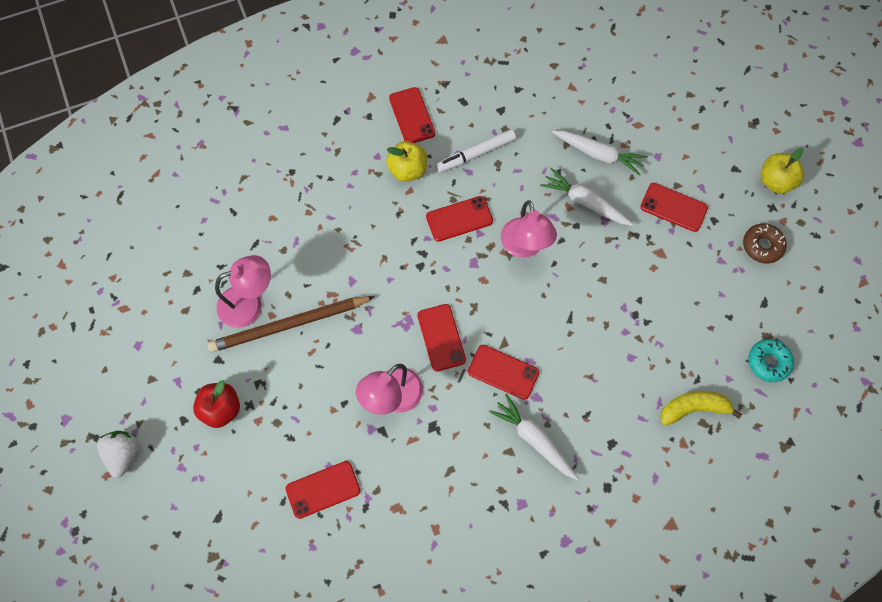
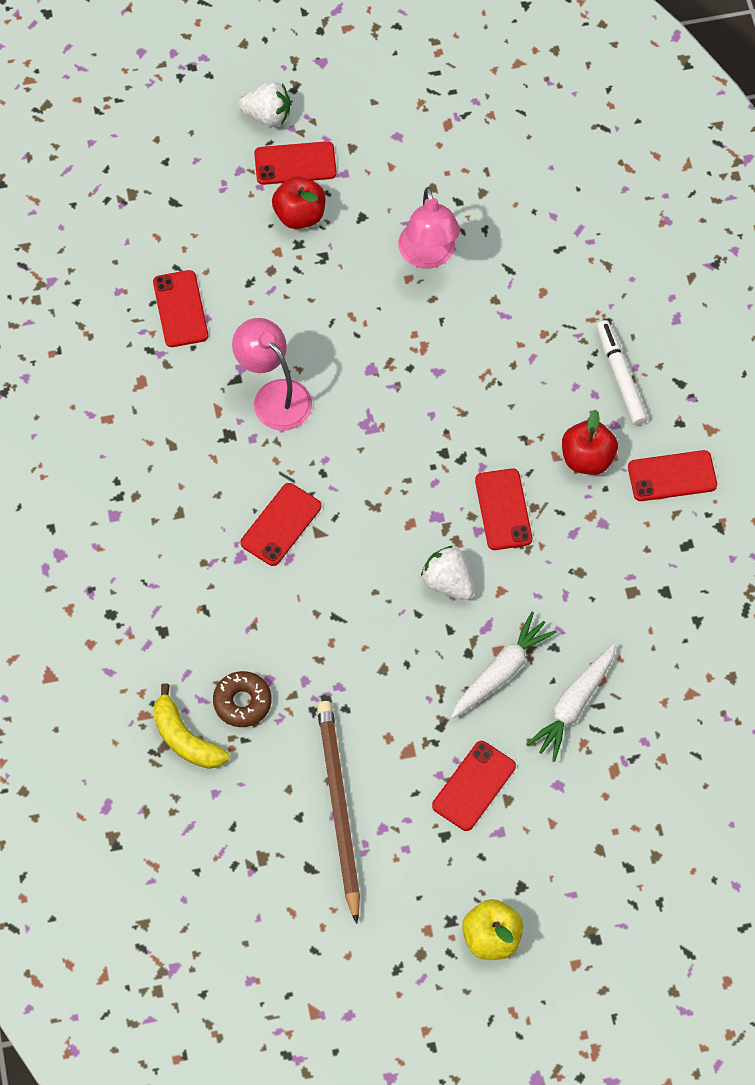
camera: 100 degrees right, 5 degrees down
brown pencil [207,296,375,352] -> brown pencil moved to [317,701,360,924]
yellow apple [386,141,427,182] -> red apple [562,410,618,475]
red phone [417,304,466,371] -> red phone moved to [254,141,337,185]
white marker [436,129,516,173] -> white marker moved to [597,320,648,425]
white carrot [489,394,579,480] -> none
pink lamp [501,200,557,258] -> white strawberry [421,546,474,600]
yellow banana [660,391,742,425] -> yellow banana turned 135 degrees clockwise [153,683,229,769]
brown donut [743,224,787,264] -> brown donut moved to [213,671,272,727]
turquoise donut [748,339,794,382] -> none

